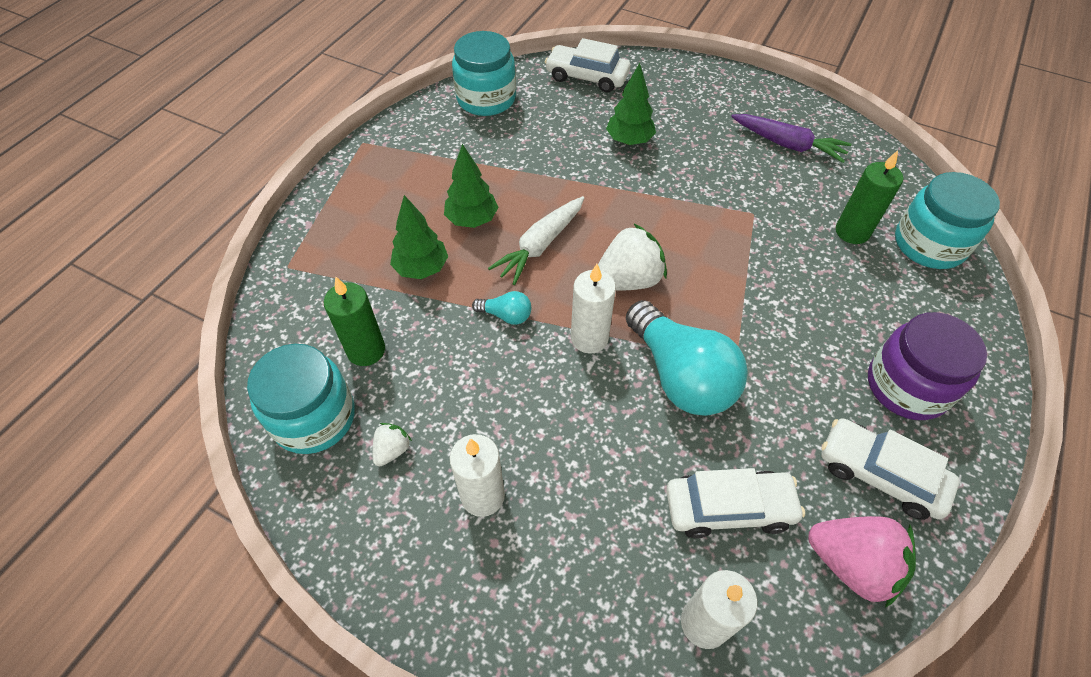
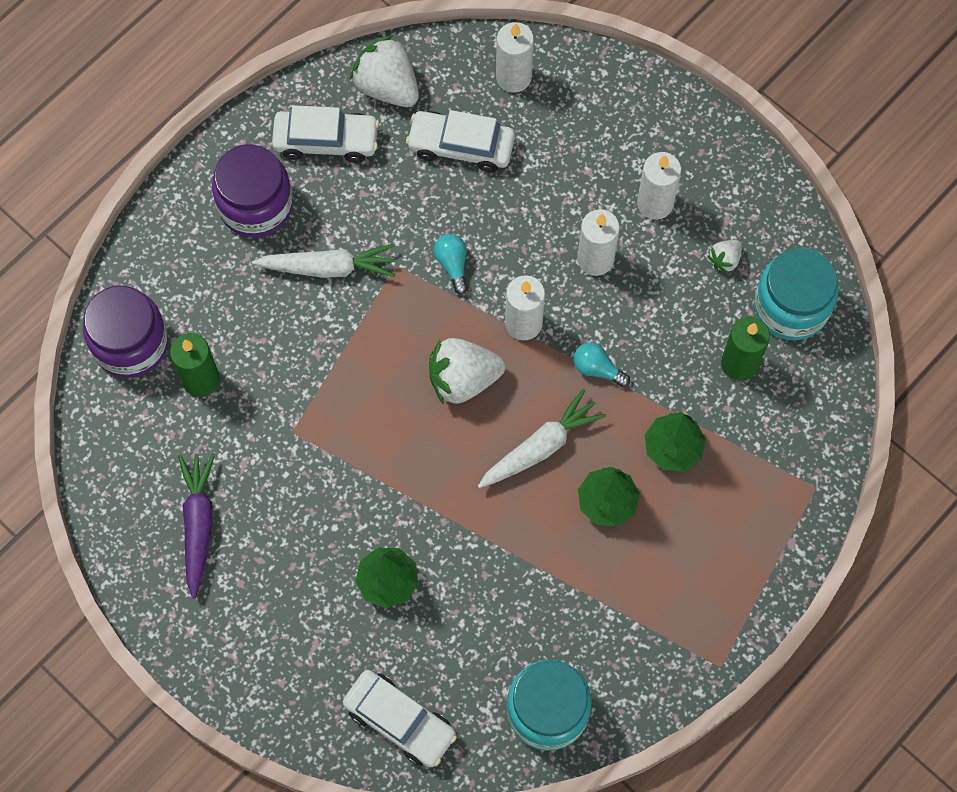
camera: 165 degrees left, 15 degrees up
turquoise light bulb [626,300,748,416] -> turquoise light bulb [434,234,468,295], size x0.43
purple carrot [731,114,852,163] -> purple carrot turned 45 degrees clockwise [178,453,215,599]
pink strawberry [808,516,916,608] -> white strawberry [350,35,419,107]
white car [821,418,960,520] -> white car turned 45 degrees counterclockwise [272,105,379,163]
turquoise jar [895,172,1000,269] -> purple jar [83,285,168,378]
none -> white carrot [252,244,395,278]
none -> white candle [577,209,620,276]

